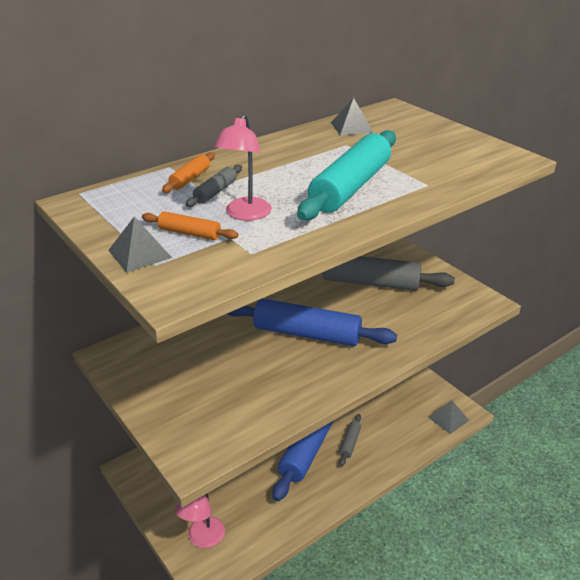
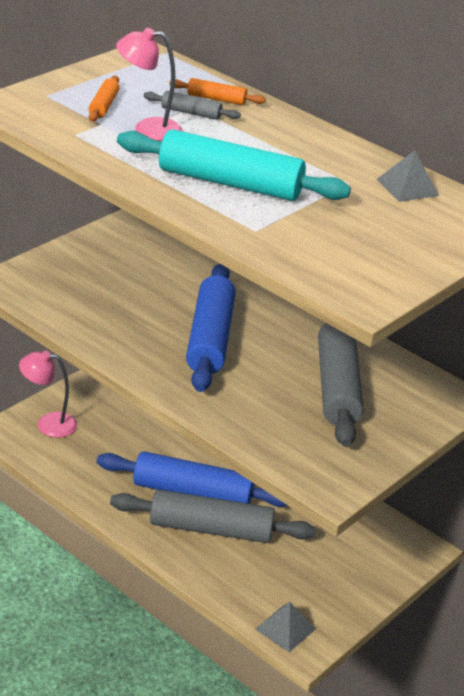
camera: 75 degrees right, 0 degrees up
grey pyramid [108,217,172,273] -> none
grey rolling pin [339,414,361,466] -> grey rolling pin [110,490,316,543], size x2.20

